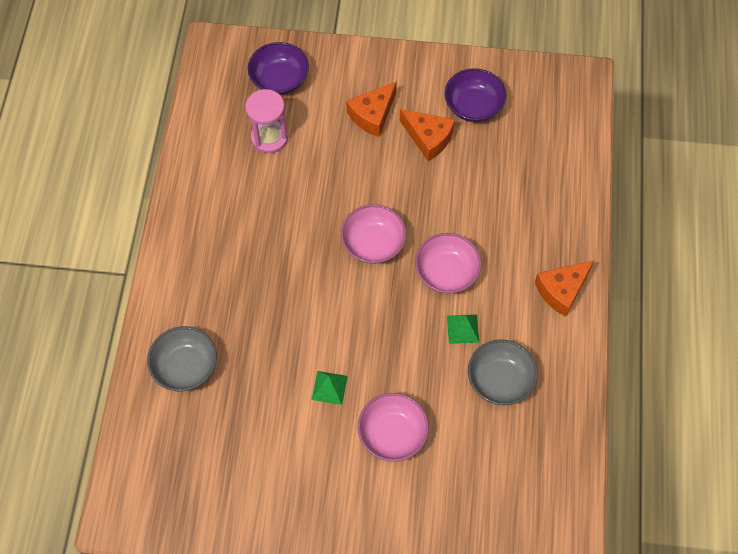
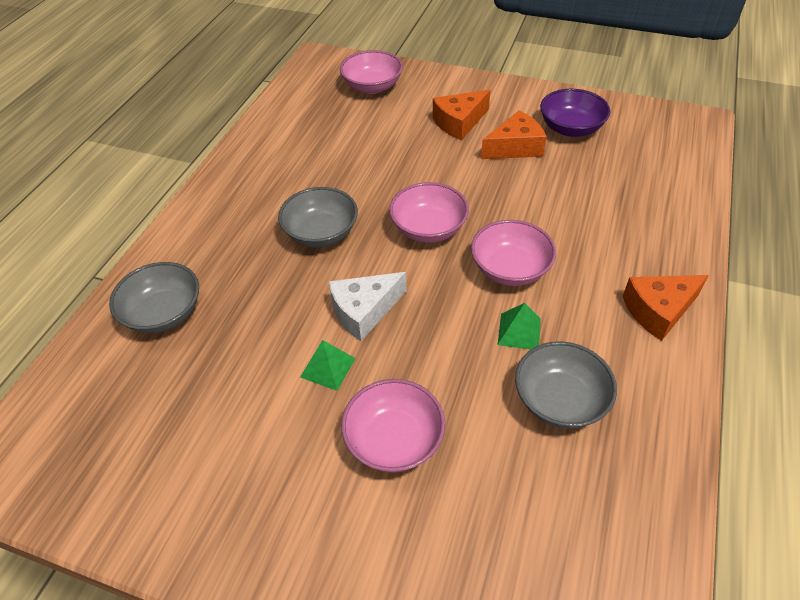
camera: 15 degrees right, 15 degrees down
pink hourglass [245,89,288,153] -> none
purple bowl [248,42,309,95] -> pink bowl [340,50,403,94]
orange cheese [400,109,455,161] -> orange cheese turned 75 degrees counterclockwise [481,110,547,159]
none -> grey bowl [278,187,358,248]
none -> white cheese [329,272,406,341]

